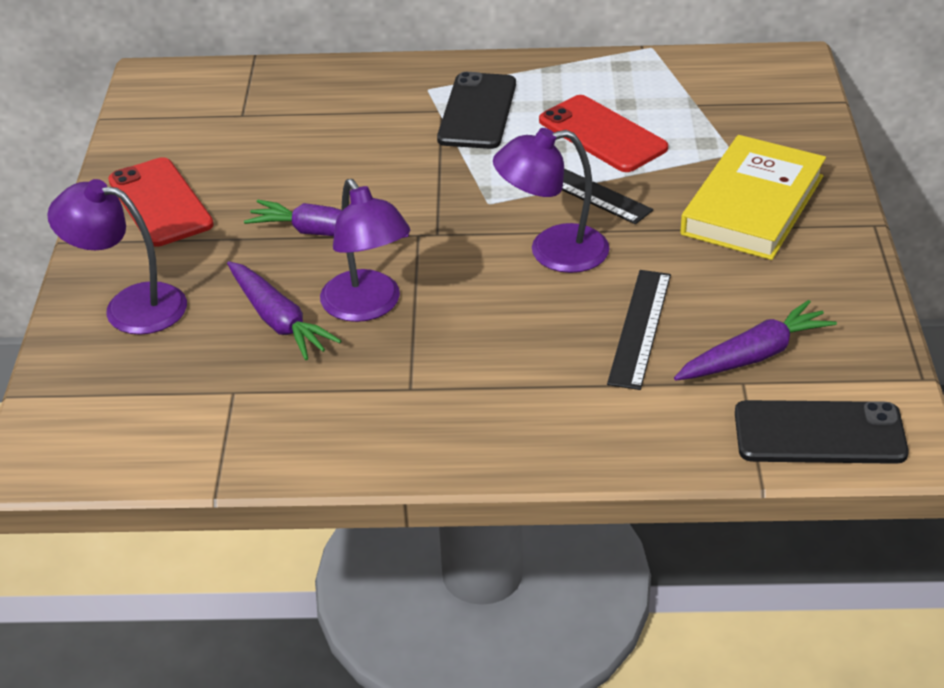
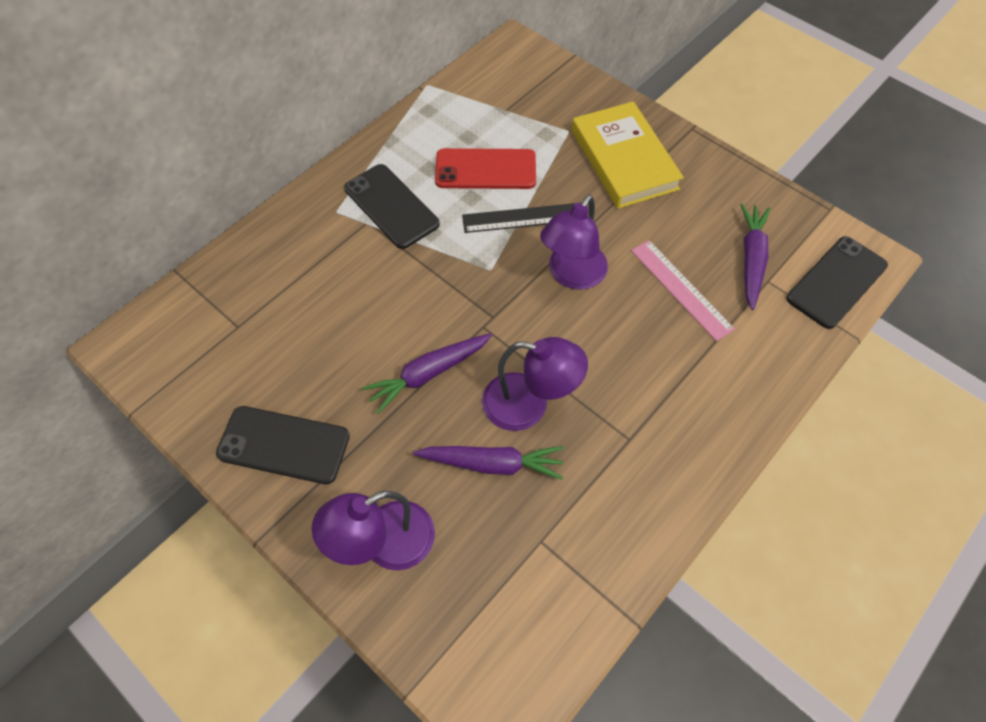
camera: 50 degrees left, 20 degrees up
red phone [108,157,214,247] -> black phone [216,406,350,484]
black ruler [607,270,671,390] -> pink ruler [631,240,735,341]

